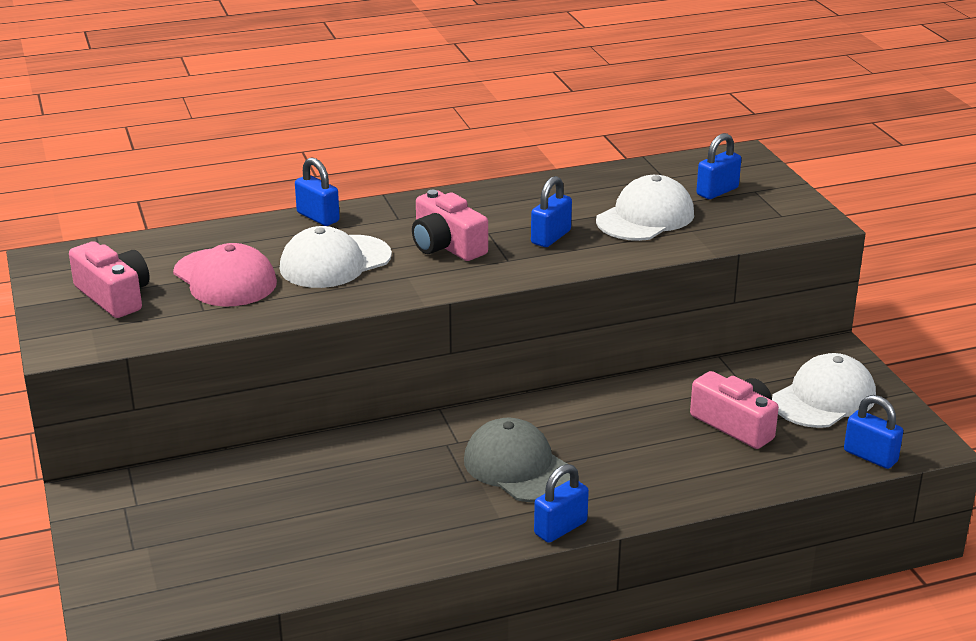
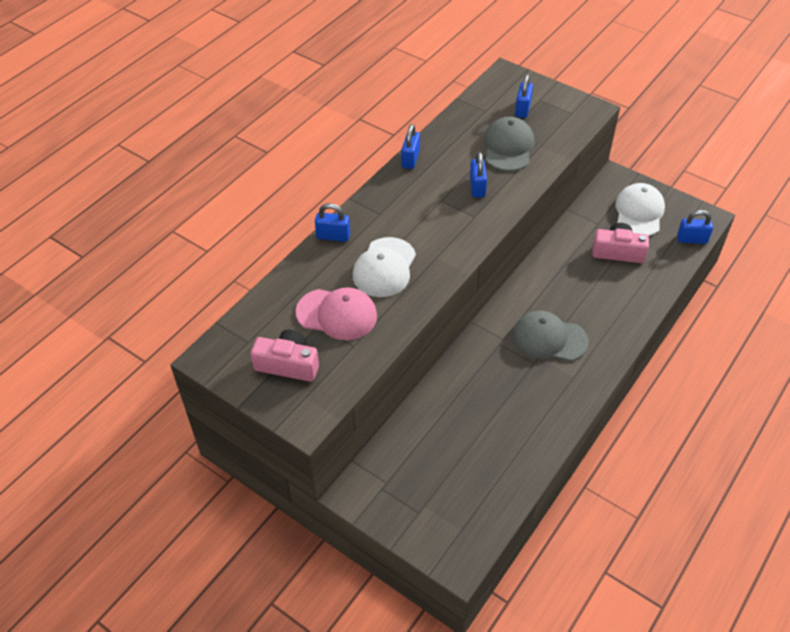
camera: 35 degrees left, 20 degrees up
pink camera [412,190,488,261] -> none
blue padlock [534,464,589,543] -> blue padlock moved to [401,124,420,169]
white cap [596,175,694,241] -> grey cap [484,117,534,171]

